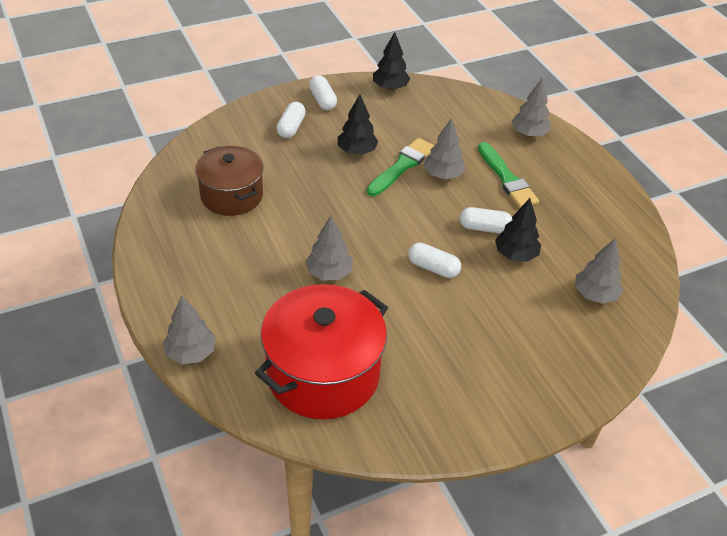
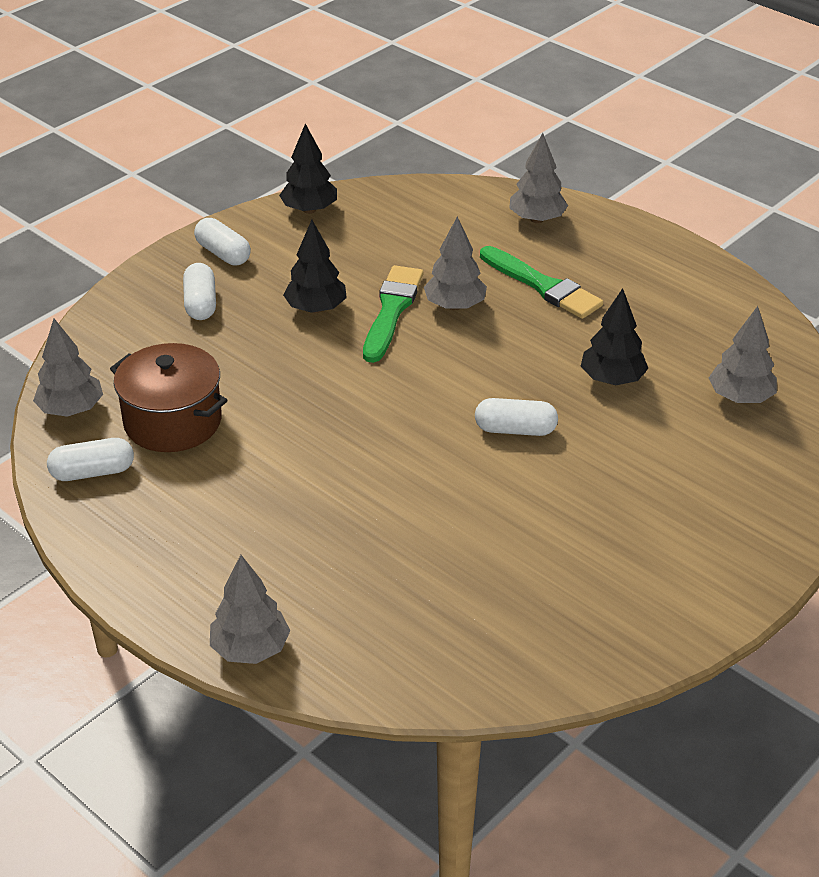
camera: 20 degrees left, 5 degrees down
red pot [255,284,388,419] -> none
grey tree [306,215,353,281] -> grey tree moved to [33,319,103,417]
white capsule [460,207,512,234] -> white capsule moved to [47,438,134,481]

